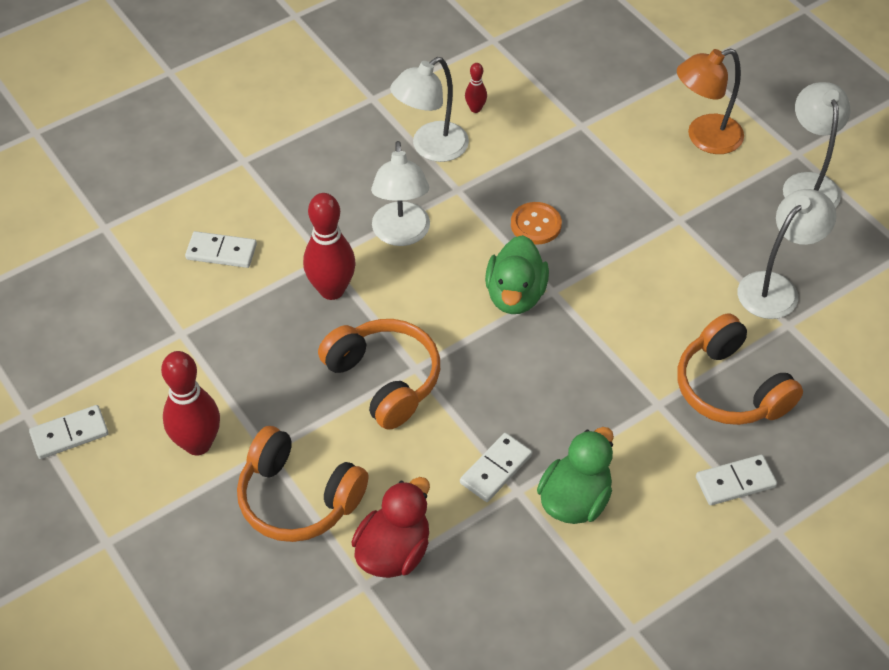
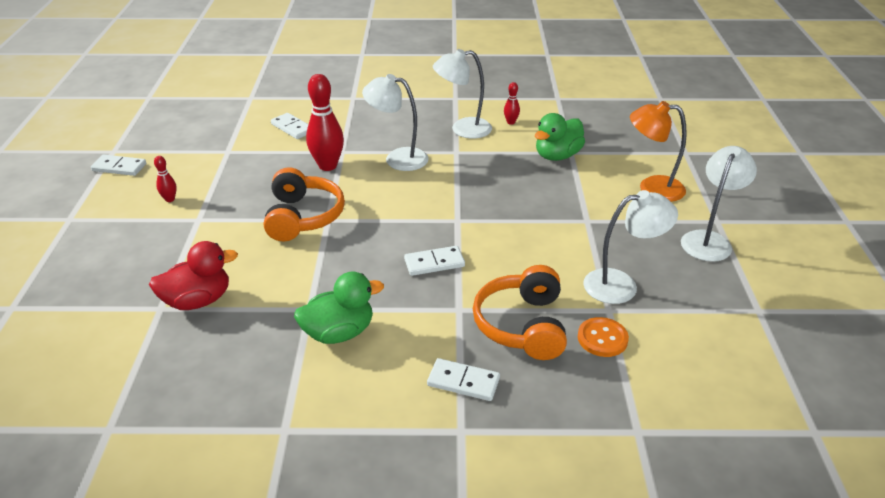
camera: 35 degrees right, 15 degrees down
red bowling pin [161,351,220,455] -> red bowling pin [154,156,177,202], size x0.48
orange headphones [237,426,368,542] -> none
white lamp [371,141,430,246] -> white lamp turned 75 degrees clockwise [362,74,429,171]
white domino [460,433,532,502] -> white domino moved to [404,246,465,276]
green duck [485,235,549,314] -> green duck moved to [535,113,585,161]
orange button [511,202,562,245] -> orange button moved to [578,317,629,357]

